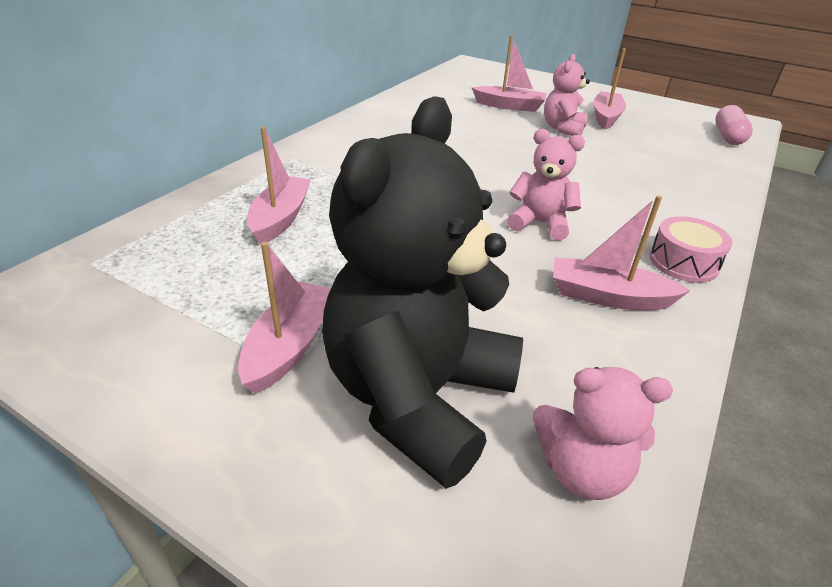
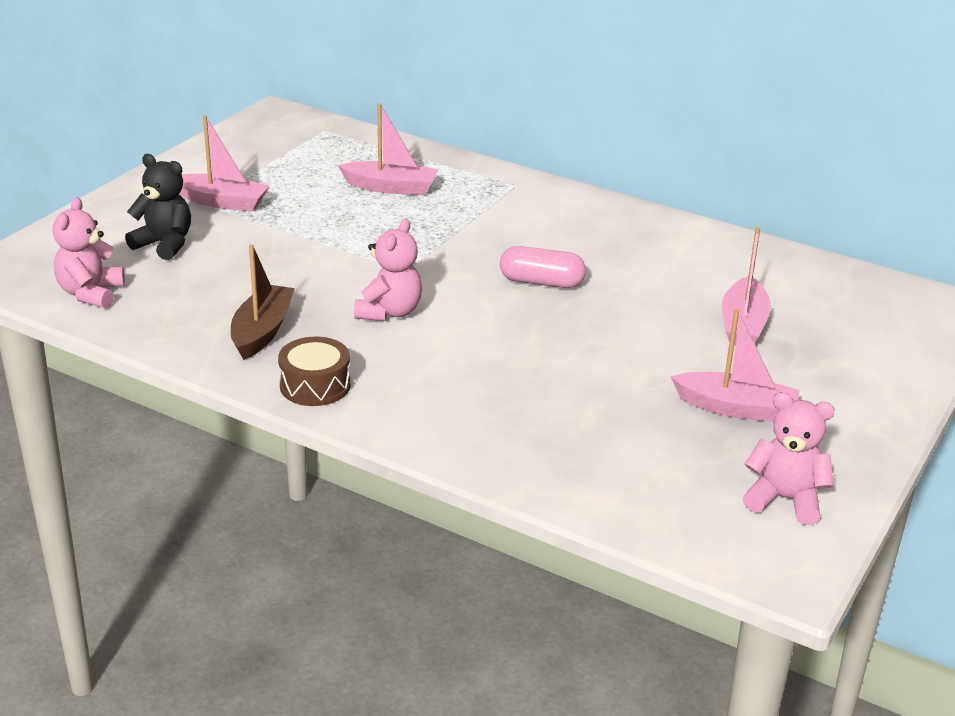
camera: 90 degrees right, 5 degrees down
black teddy bear [322,96,523,489] -> black teddy bear [125,154,191,260], size x0.49
pink teddy bear [544,54,590,136] -> pink teddy bear moved to [743,392,835,525]
pink boat [553,195,691,310] -> brown boat [231,244,295,360]
pink drum [649,216,733,283] -> brown drum [278,337,350,406]
pink capsule [715,105,753,145] -> pink capsule moved to [500,246,586,288]

